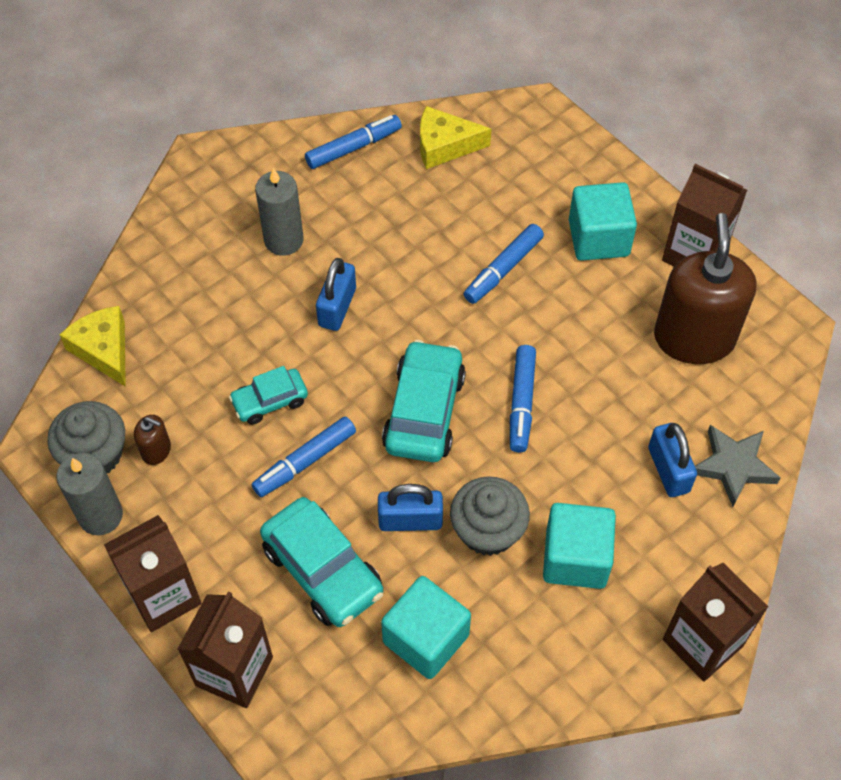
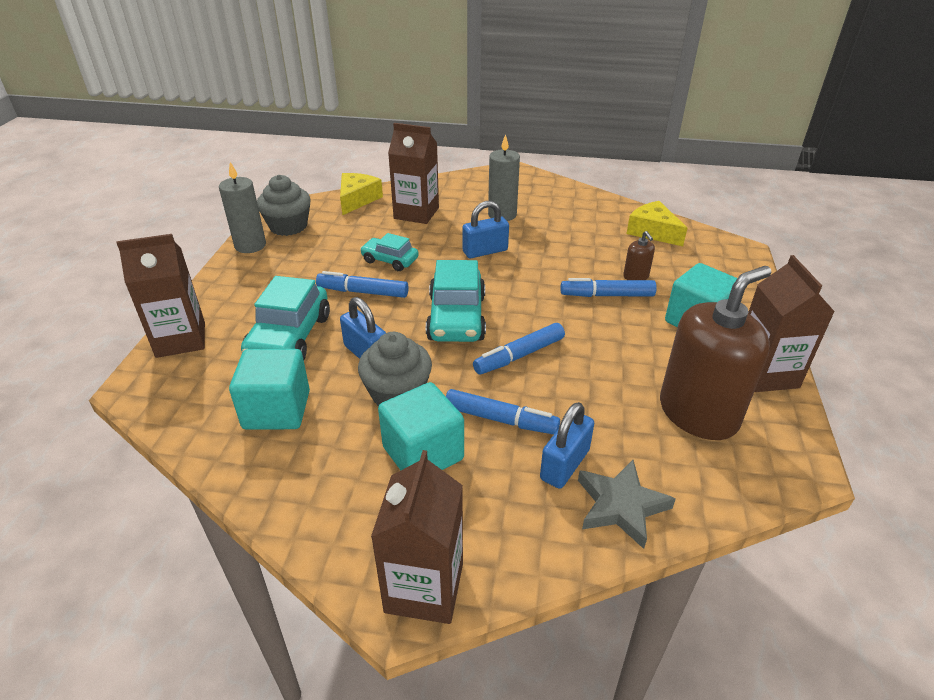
camera: 50 degrees right, 20 degrees down
brown carton [104,515,202,632] -> brown carton moved to [388,123,439,224]
brown soap dispenser [134,415,171,465] -> brown soap dispenser moved to [623,231,655,280]
blue marker [305,115,402,169] -> blue marker moved to [446,389,560,435]
turquoise car [382,340,466,462] -> turquoise car turned 120 degrees clockwise [426,260,486,342]

